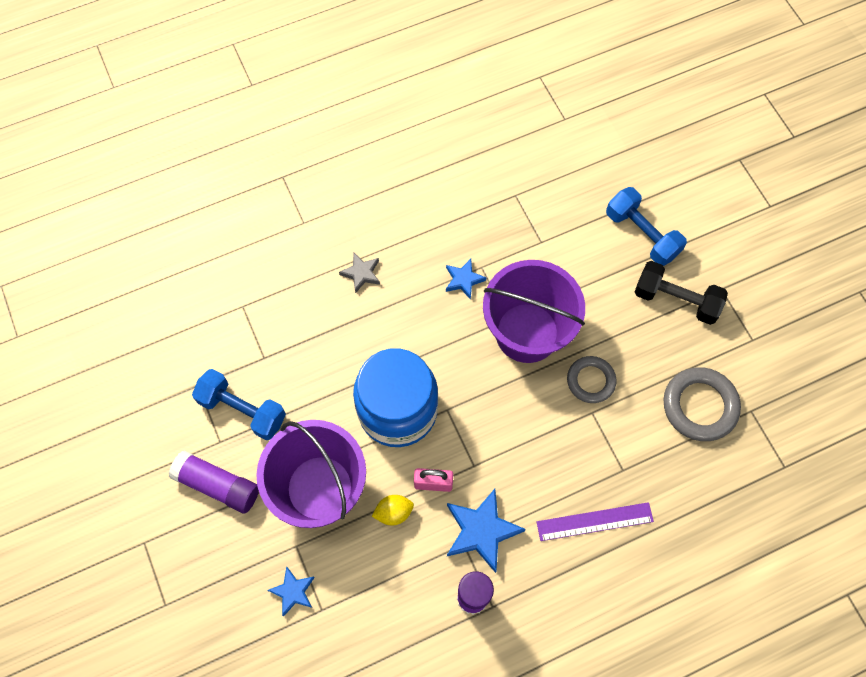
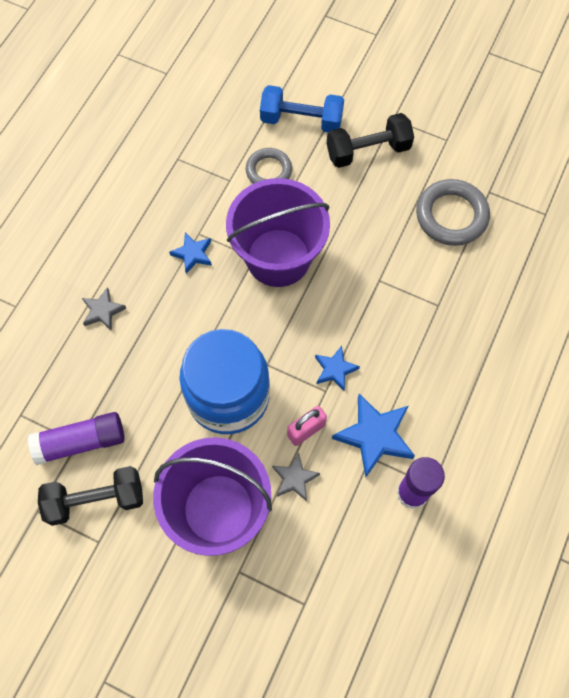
camera: 40 degrees left, 0 degrees up
purple glue stick [169,450,259,513] -> purple glue stick moved to [28,412,125,465]
blue dumbbell [192,369,286,440] -> black dumbbell [38,466,143,526]
blue star [267,566,315,617] -> blue star moved to [315,346,360,391]
yellow lemon [372,495,414,525] -> grey star [272,453,320,501]
purple ruler [537,502,654,541] -> none
grey ring [567,356,617,403] -> grey ring moved to [246,148,292,184]

